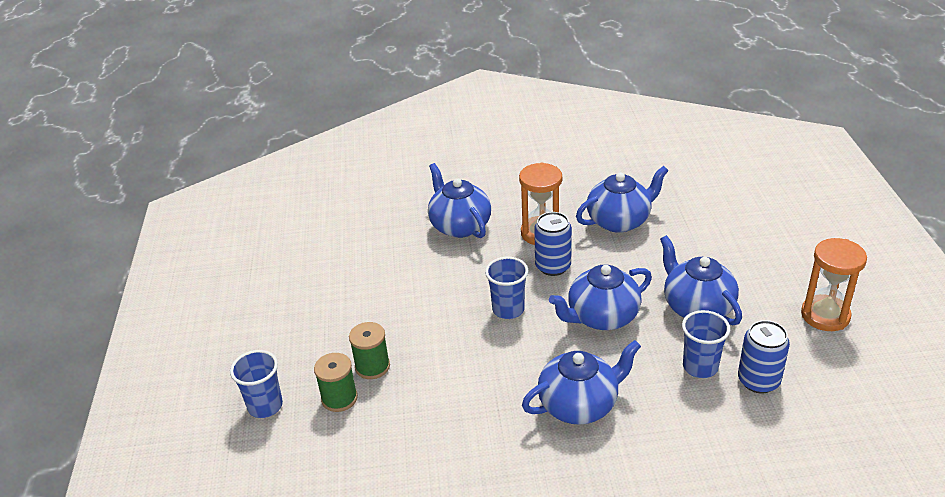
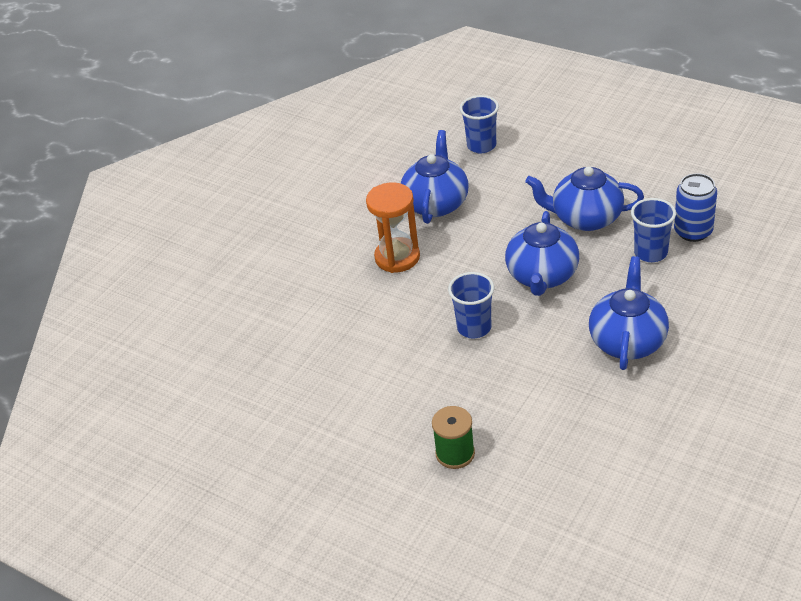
camera: 50 degrees left, 5 degrees up
blue cup [230,350,283,418] -> blue cup moved to [460,95,499,153]
green spool [314,353,358,412] -> none
blue teapot [428,163,491,238] -> none
blue can [534,212,572,276] -> none
orange hourglass [801,238,867,331] -> none

